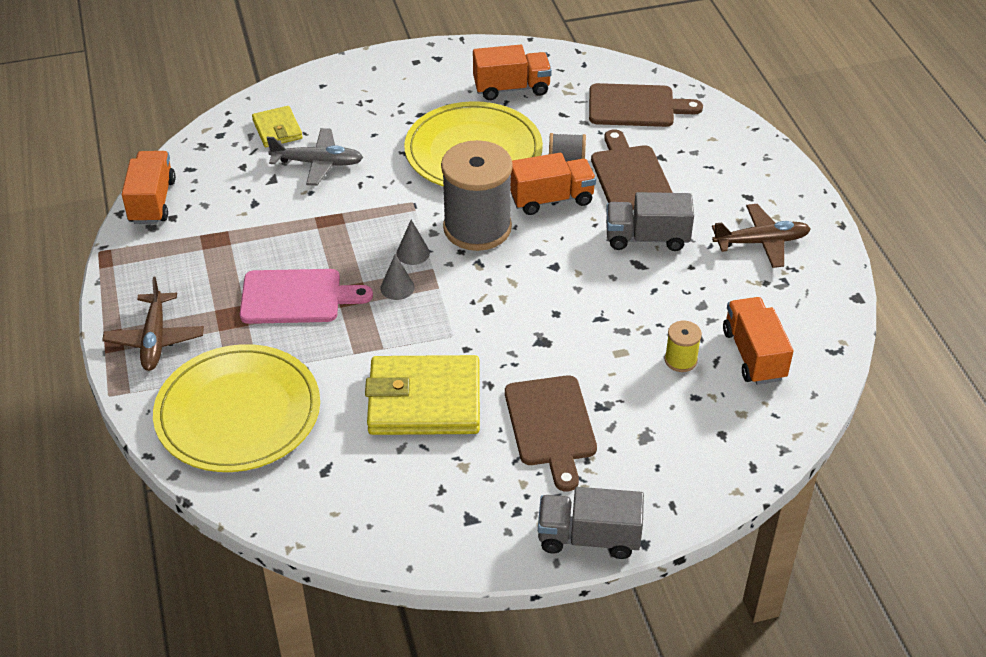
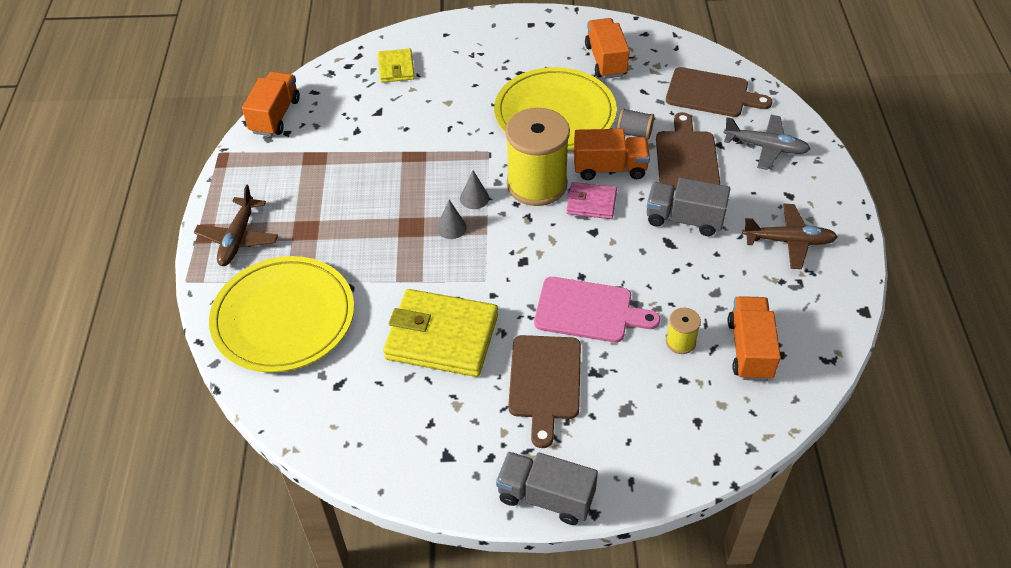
camera: 15 degrees right, 5 degrees up
pink cutting board [240,269,373,324] -> pink cutting board moved to [534,277,660,343]
grey plane [267,128,363,186] -> grey plane moved to [723,115,810,170]
grey spool [441,140,513,251] -> yellow spool [506,108,570,206]
orange truck [473,45,552,100] -> orange truck turned 105 degrees counterclockwise [585,18,630,79]
none -> pink wallet [567,182,617,219]

